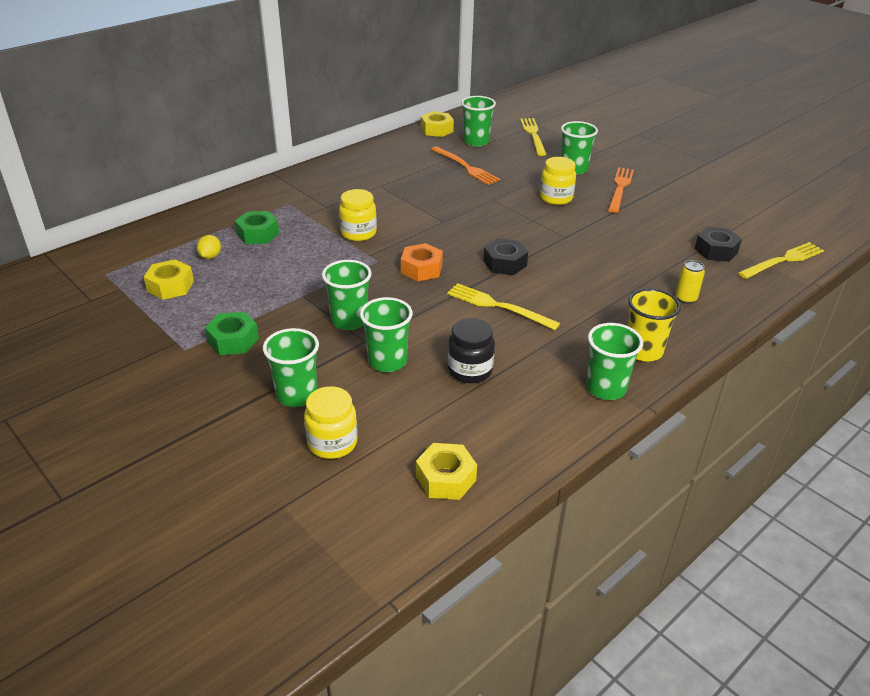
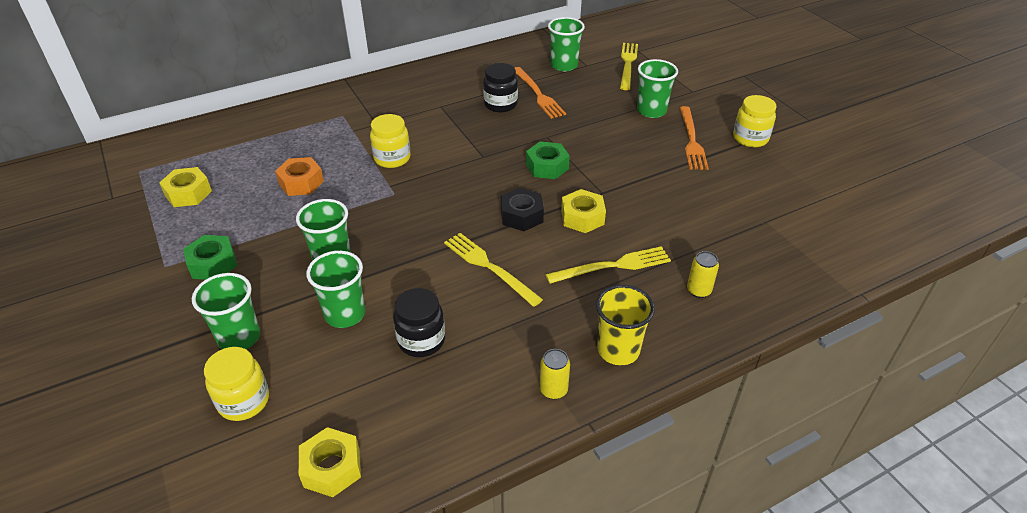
camera: 15 degrees right, 5 degrees up
yellow lemon [197,235,221,259] -> none
green nut [235,211,279,244] -> green nut moved to [526,141,570,179]
orange nut [401,243,443,281] -> orange nut moved to [275,157,324,196]
yellow nut [421,111,454,137] -> yellow nut moved to [561,189,606,233]
yellow jar [540,157,576,205] -> yellow jar moved to [733,95,777,147]
green cup [586,323,643,400] -> yellow can [540,349,570,399]
orange fork [608,167,634,213] -> orange fork turned 150 degrees clockwise [680,106,709,170]
black nut [695,227,742,262] -> none
yellow fork [738,242,824,279] -> yellow fork moved to [546,246,671,284]
none -> black jar [483,63,518,112]

